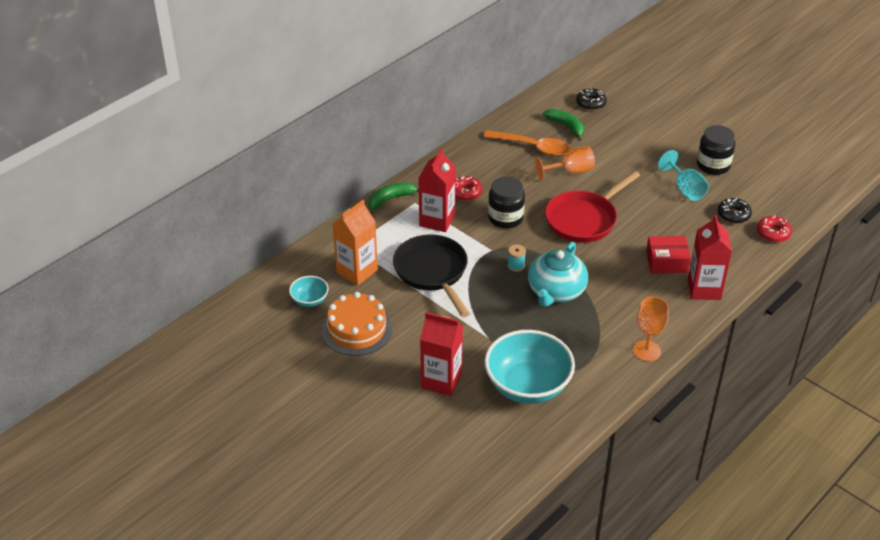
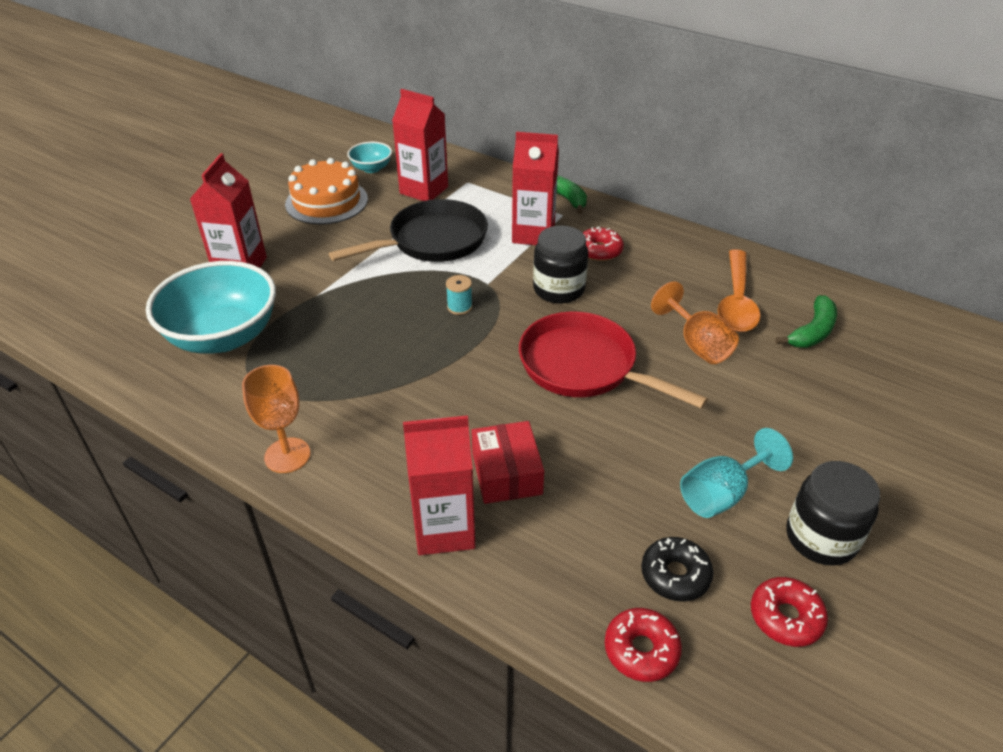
camera: 80 degrees right, 0 degrees up
orange carton [333,200,378,286] -> red carton [392,89,448,201]
turquoise teapot [528,242,588,307] -> none
black donut [576,88,607,110] -> none
none -> red donut [751,577,828,647]

